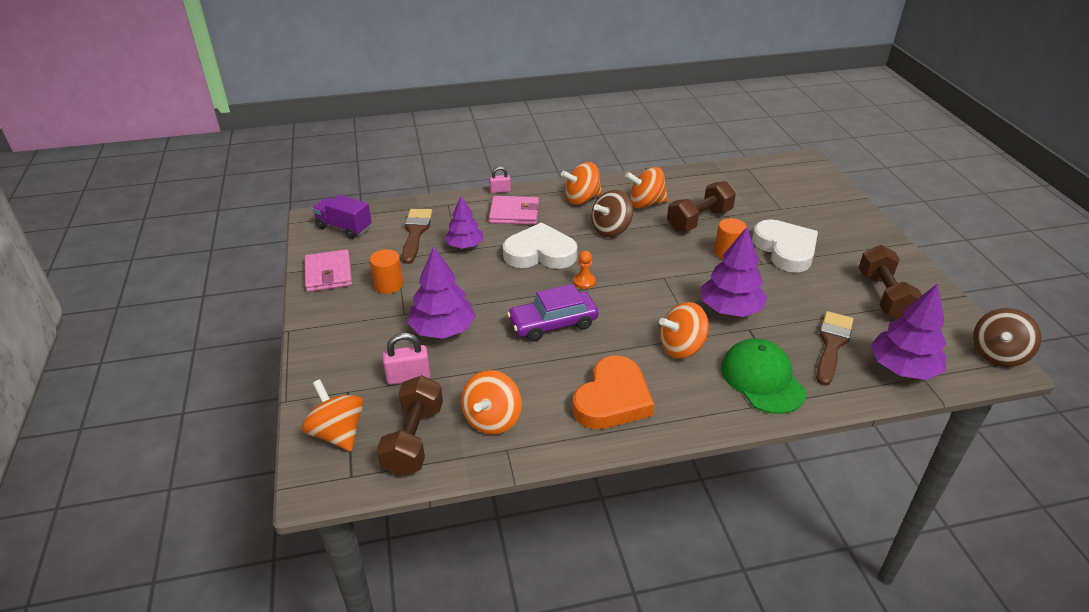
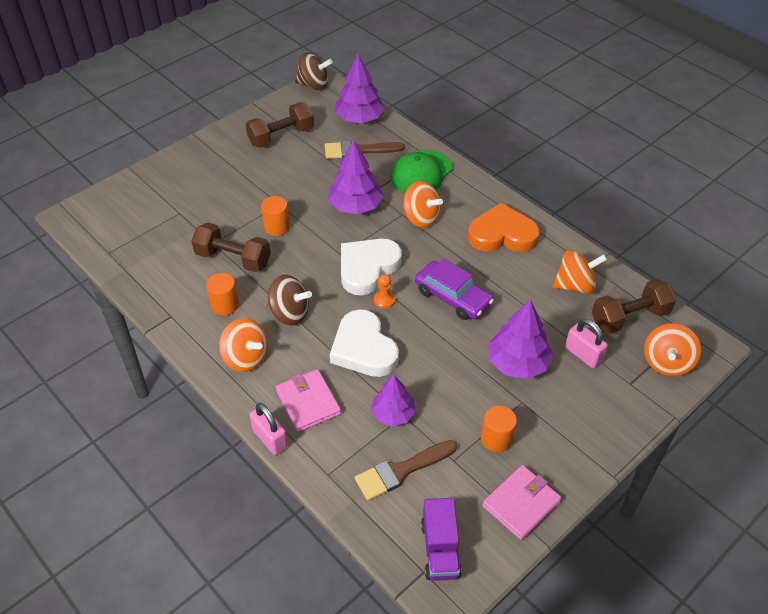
camera: 120 degrees left, 10 degrees up
pink padlock [489,167,511,193] -> pink padlock [249,403,288,455], size x1.57
orange spinning top [625,167,668,208] -> orange cylinder [206,273,239,316]
white heart [752,219,818,273] -> white heart moved to [341,239,402,295]

